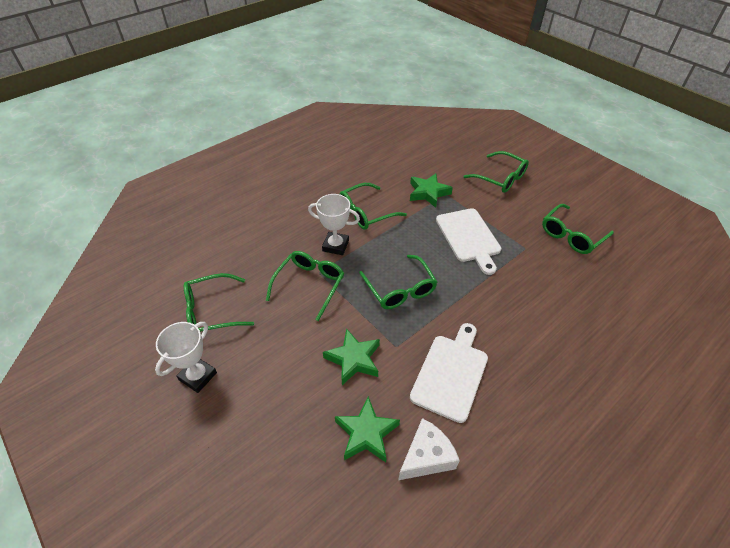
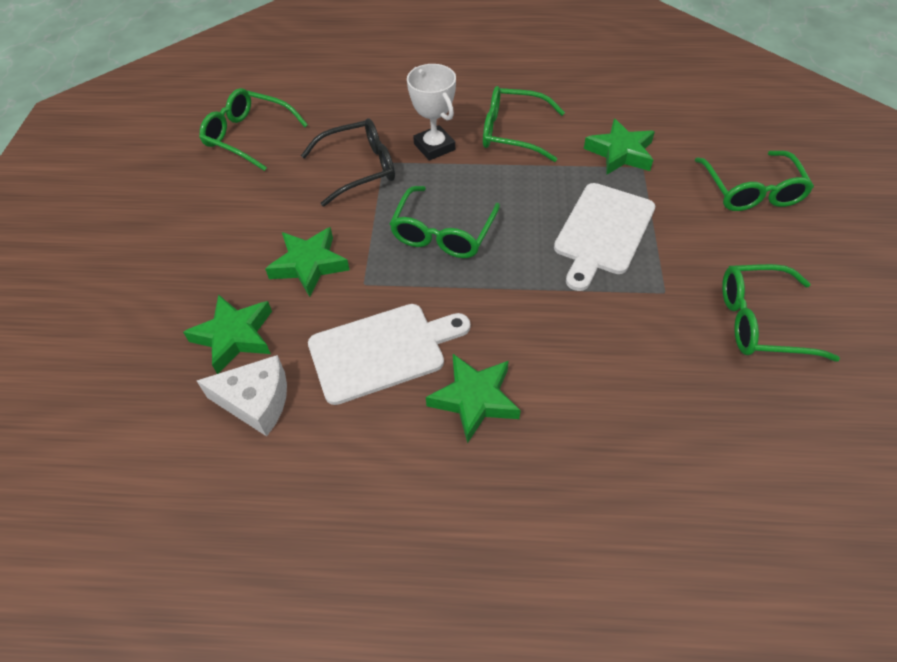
camera: 45 degrees right, 5 degrees up
white trophy [155,322,217,393] -> none
green glasses [266,251,345,321] -> black glasses [301,118,395,207]
none -> green star [426,354,521,443]

